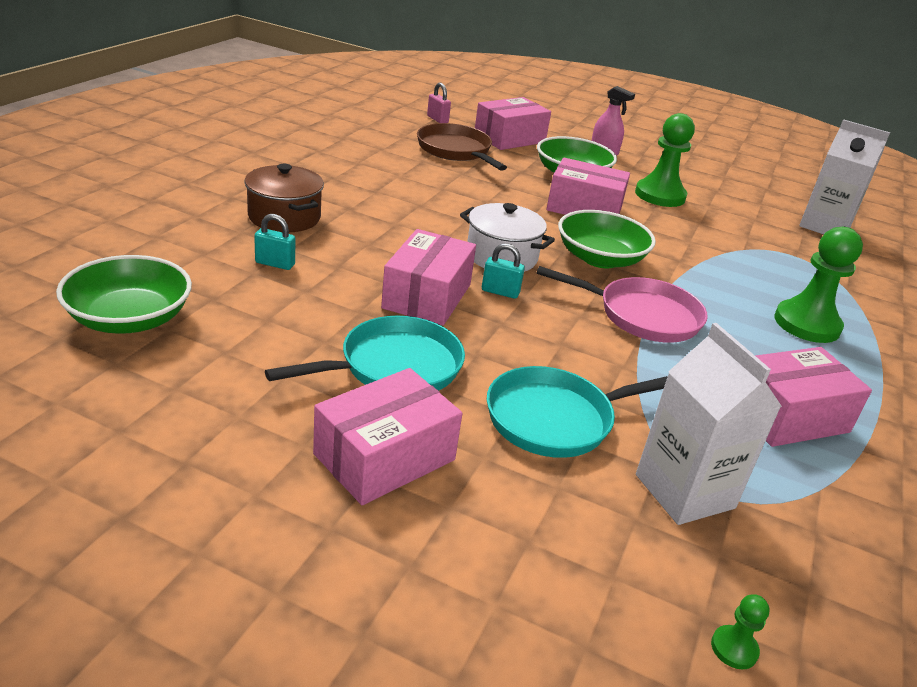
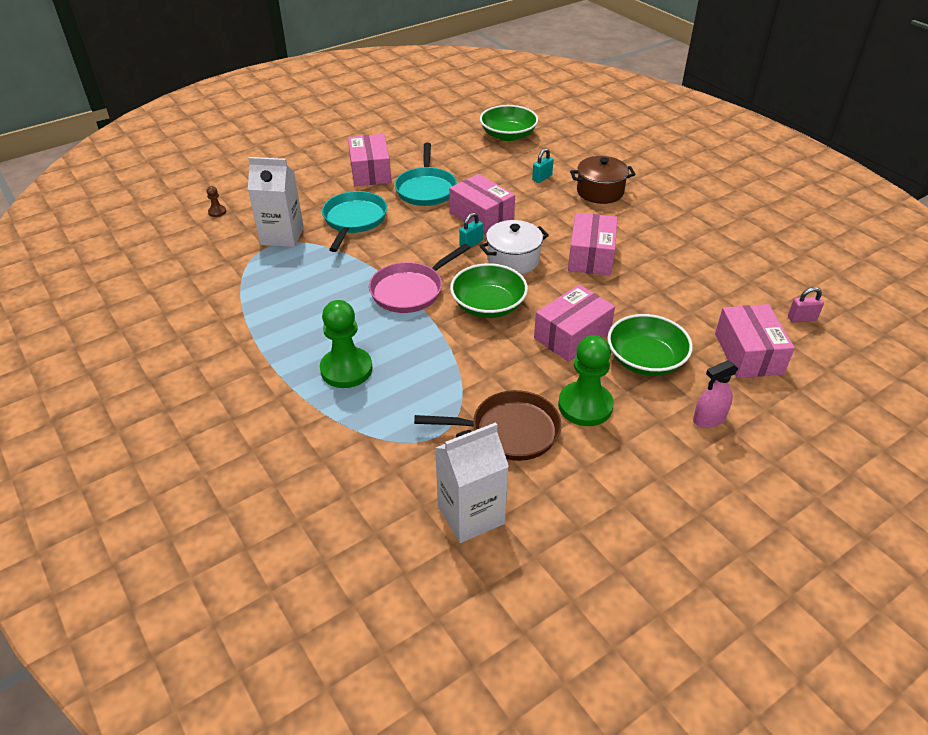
camera: 125 degrees right, 10 degrees up
brown pan [417,123,507,171] -> brown pan moved to [414,390,561,461]
green pawn [711,594,769,669] -> brown pawn [207,186,226,217]
pink box [755,347,872,447] -> pink box moved to [568,213,618,275]

